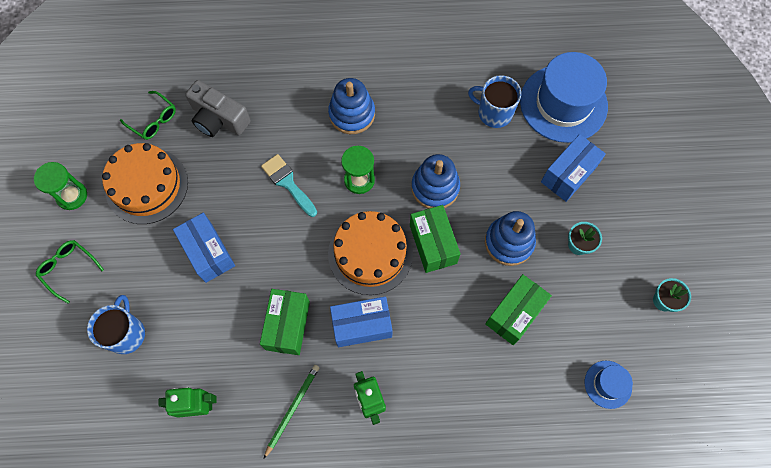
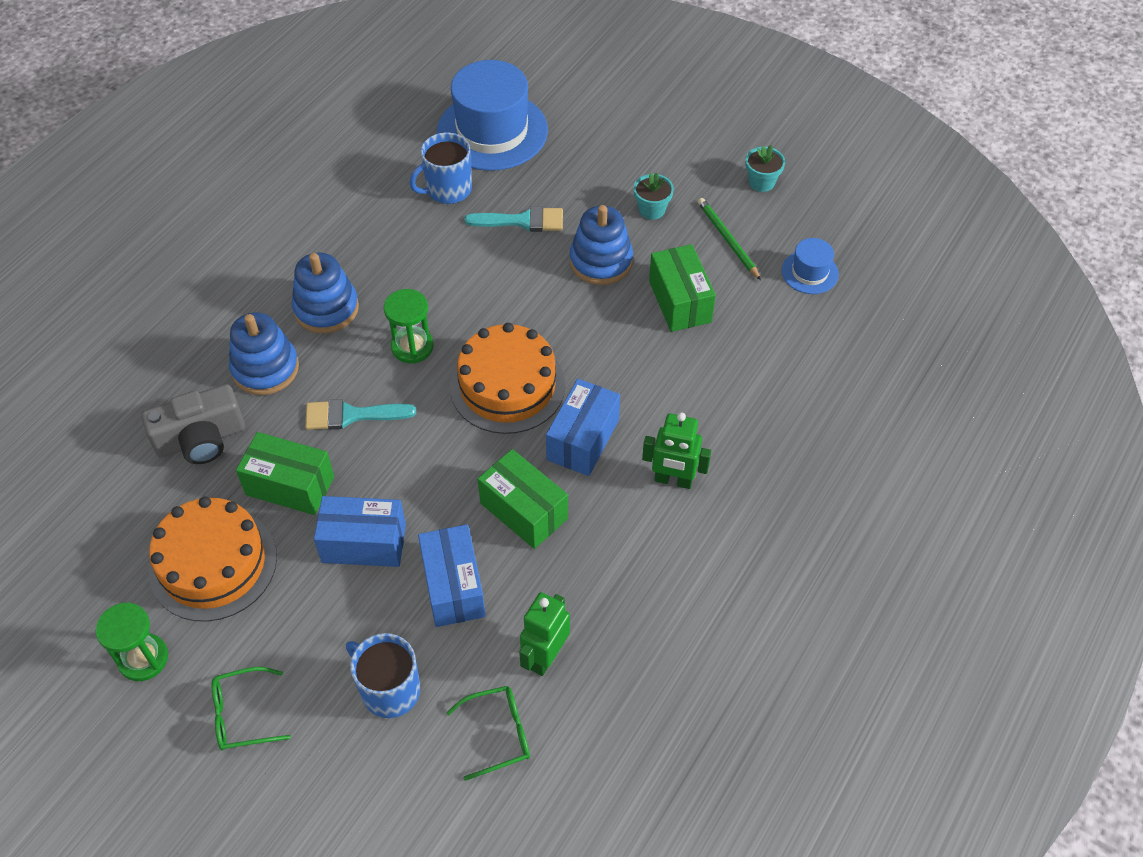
camera: 55 degrees left, 15 degrees down
green glasses [120,91,176,140] -> green glasses moved to [446,686,530,781]
green pencil [264,365,320,458] -> green pencil moved to [698,198,761,280]
green box [410,205,461,273] -> green box moved to [236,432,334,515]
blue stacking toy [411,154,460,209] -> blue stacking toy moved to [229,312,299,395]
blue box [541,134,606,202] -> blue box moved to [418,524,486,627]
none -> turquoise brush [464,206,563,232]

